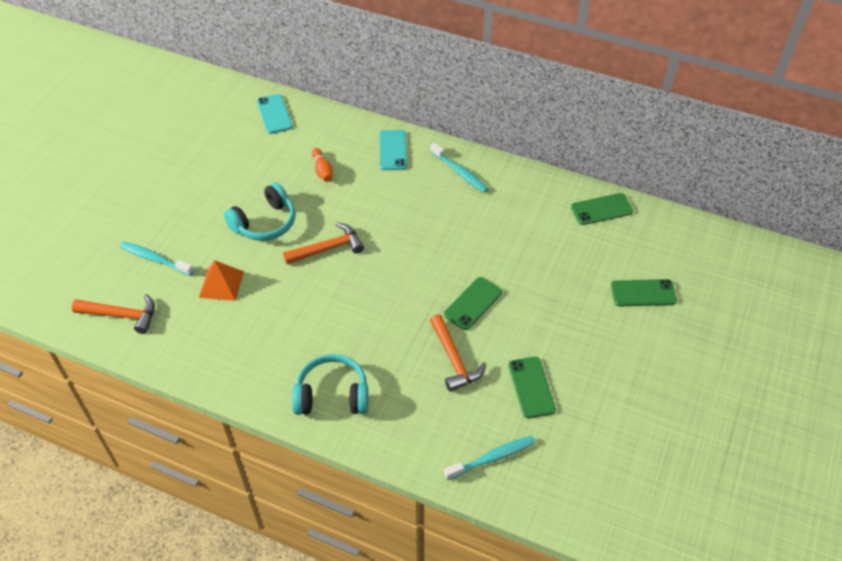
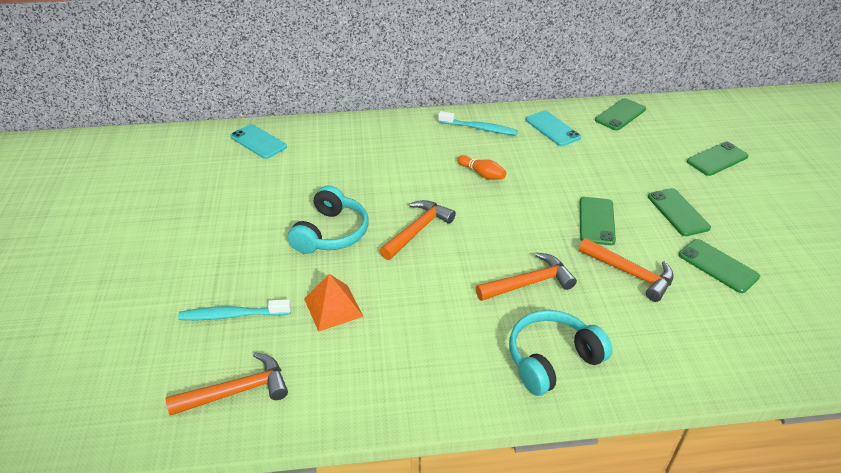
camera: 30 degrees left, 10 degrees down
orange bowling pin [312,148,333,182] -> orange bowling pin moved to [457,155,506,180]
turquoise phone [380,130,407,170] -> turquoise phone moved to [526,111,581,146]
turquoise toothbrush [444,436,536,480] -> none
none -> orange hammer [476,252,577,301]
none -> green phone [648,188,711,236]

